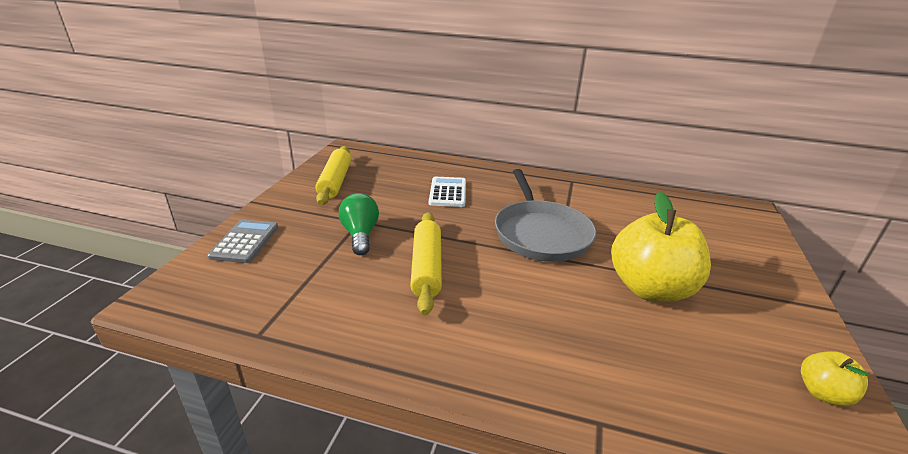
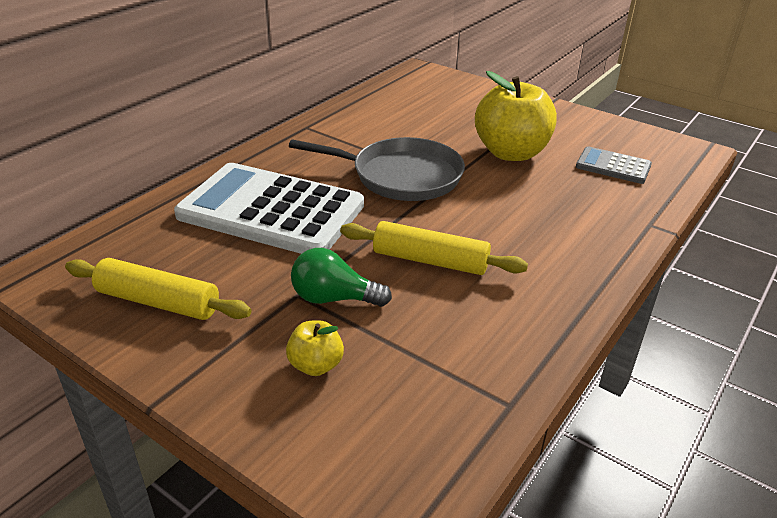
camera: 70 degrees left, 5 degrees up
grey calculator [207,219,278,263] -> grey calculator moved to [576,146,652,184]
white calculator [429,177,466,207] -> white calculator [174,163,364,254], size x2.15
yellow apple [801,351,869,406] -> yellow apple moved to [286,320,344,376]

